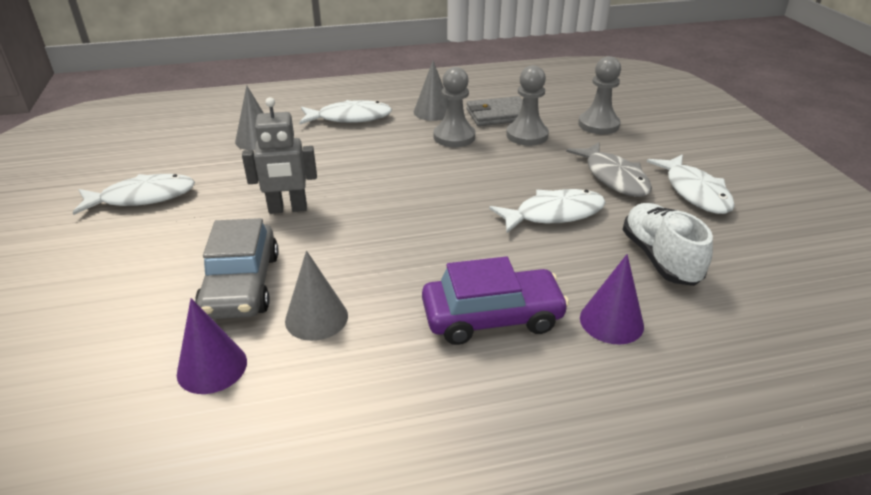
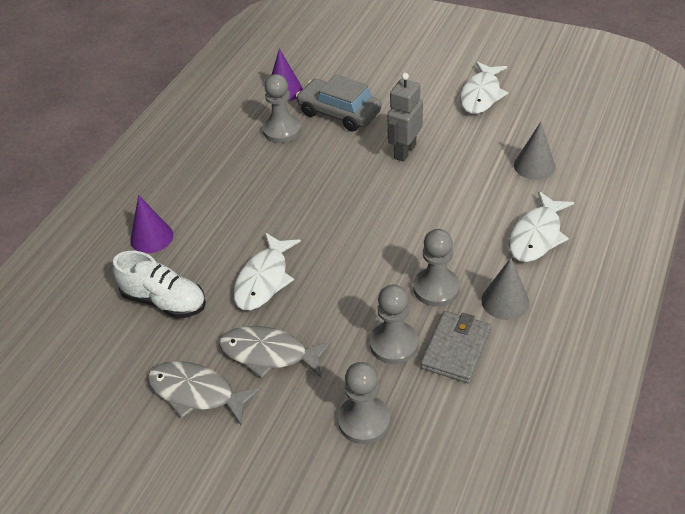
camera: 130 degrees right, 10 degrees up
grey cone [285,251,348,341] -> grey pawn [263,74,301,143]
purple car [422,256,569,345] -> none
white fish [647,154,735,214] -> grey fish [147,361,261,425]

